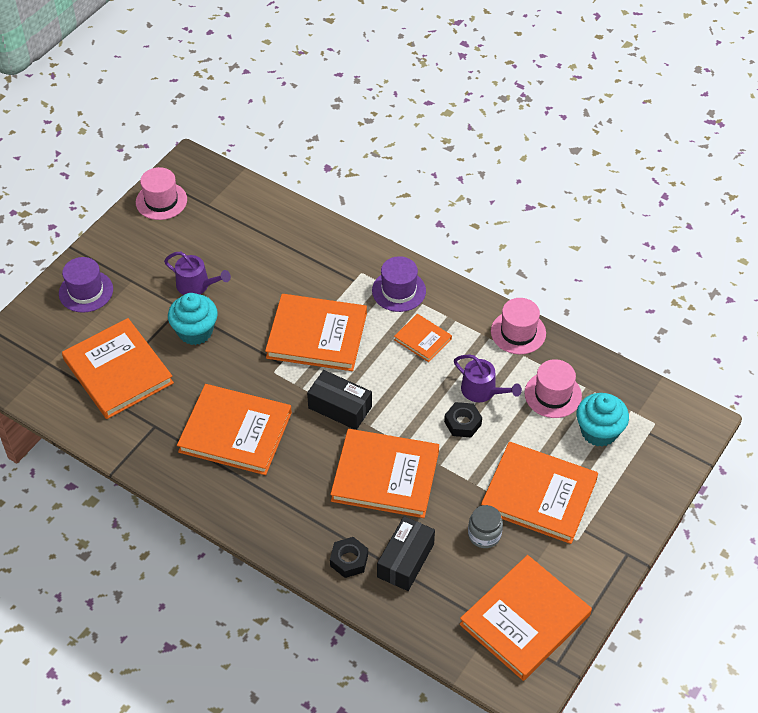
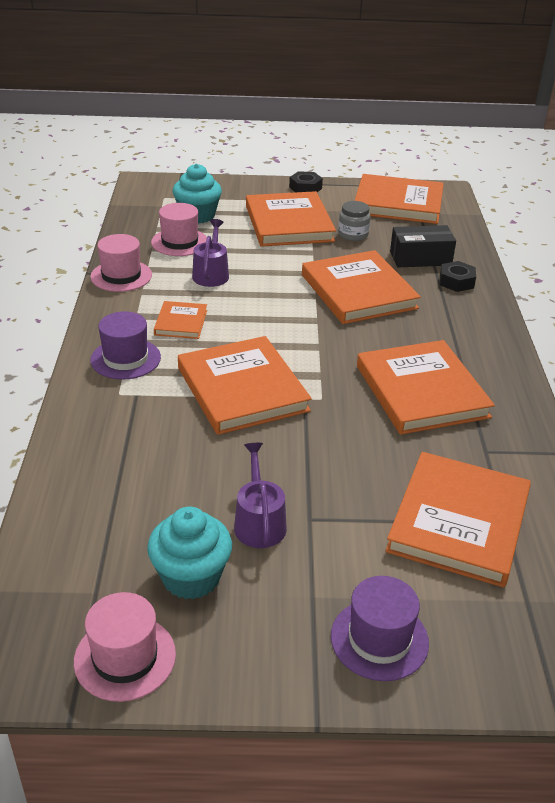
camera: 125 degrees left, 15 degrees down
turquoise cupcake [168,293,218,345] -> turquoise cupcake moved to [147,507,232,599]
black box [307,370,372,430] -> none
black nut [444,402,482,437] -> black nut moved to [289,171,323,192]

